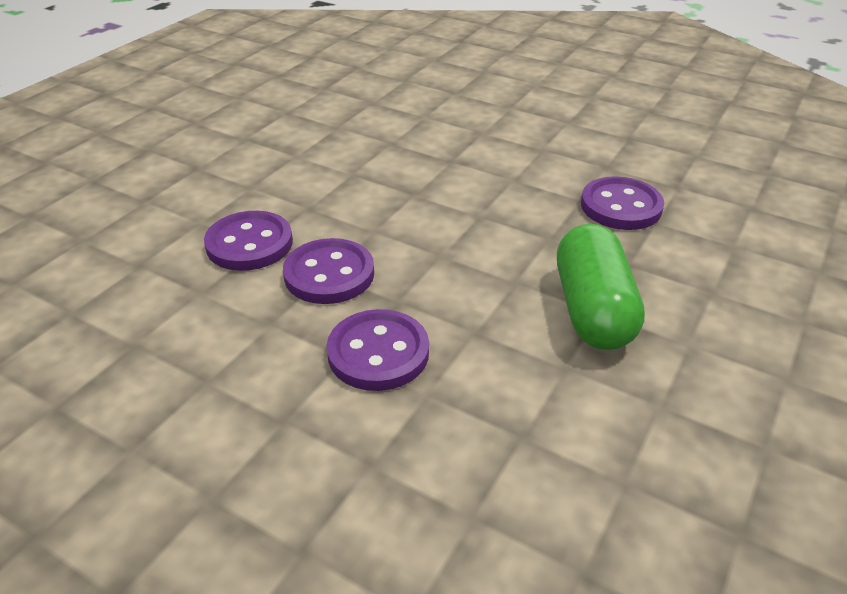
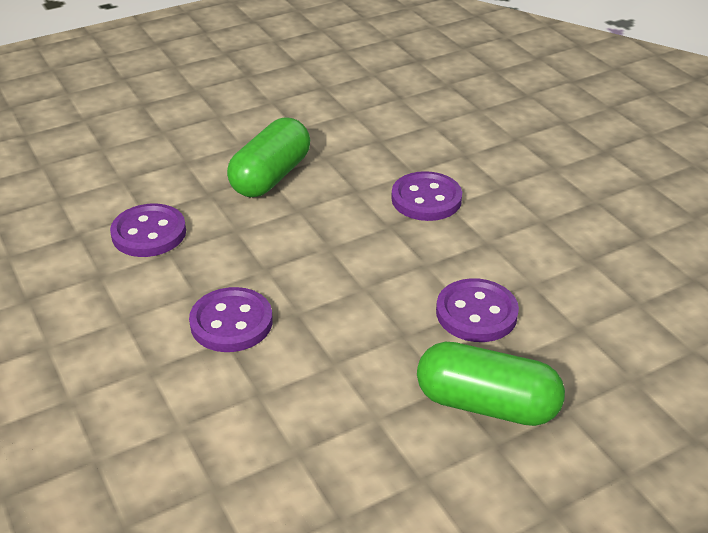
camera: 150 degrees left, 0 degrees up
purple button [283,238,374,304] -> purple button moved to [189,287,273,352]
none -> green capsule [417,342,565,426]

